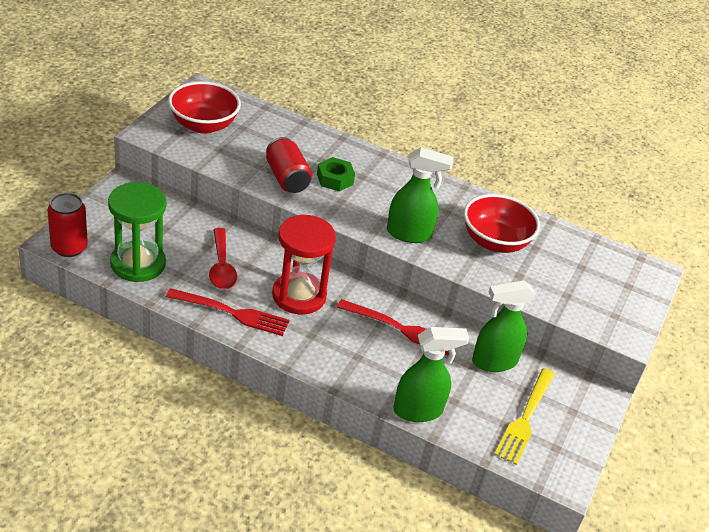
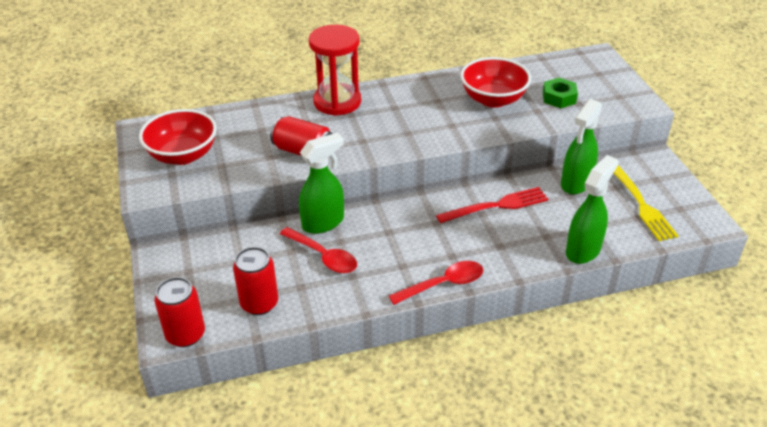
camera: 35 degrees left, 0 degrees up
green hourglass [108,182,166,282] -> red can [233,247,278,315]
red fork [166,288,289,336] -> none
red hourglass [272,214,336,314] -> red hourglass moved to [309,25,361,116]
green nut [317,157,355,191] -> green nut moved to [543,78,578,108]
green spray bottle [387,147,454,243] -> green spray bottle moved to [299,133,344,234]
none -> red spoon [389,261,483,305]

